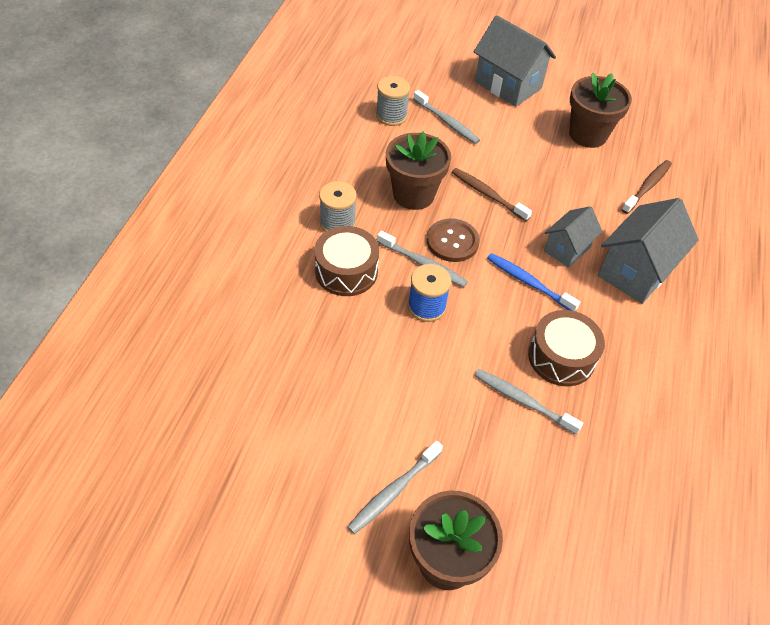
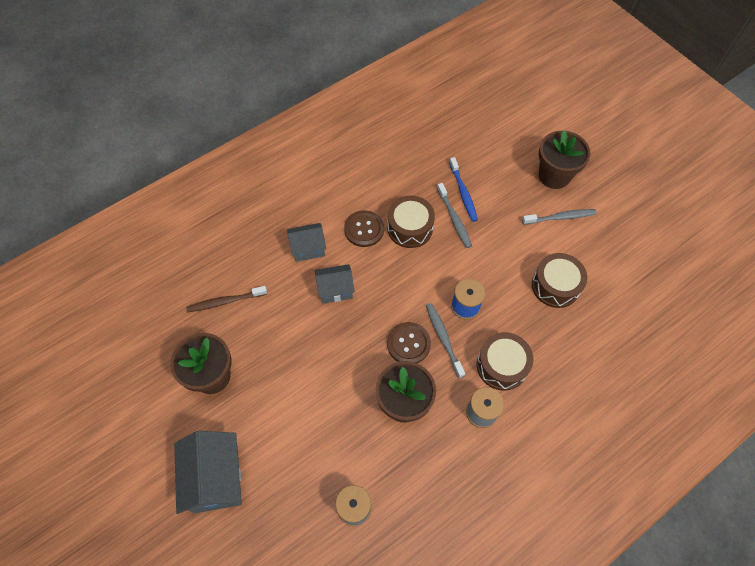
camera: 140 degrees left, 10 degrees up
grey toothbrush [413,90,480,144] -> none
brown toothbrush [452,168,532,221] -> none
blue toothbrush [487,253,580,311] -> blue toothbrush moved to [449,157,478,222]
grey house [598,198,699,304] -> grey house [287,223,326,262], size x0.60
none -> brown button [344,210,384,247]
none -> brown drum [532,253,587,308]

